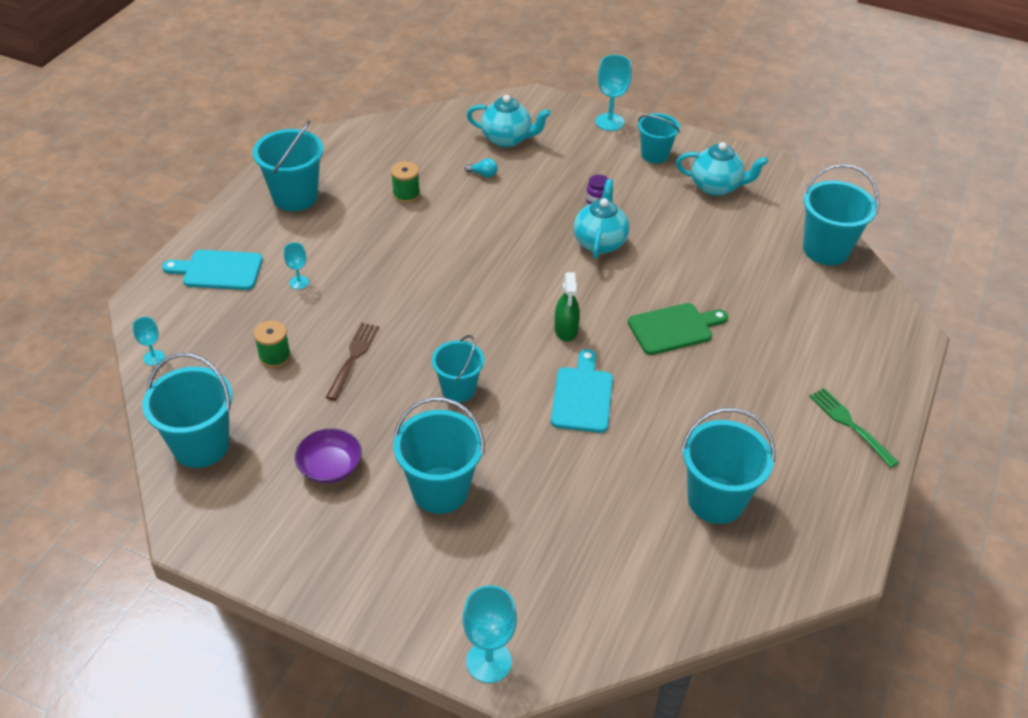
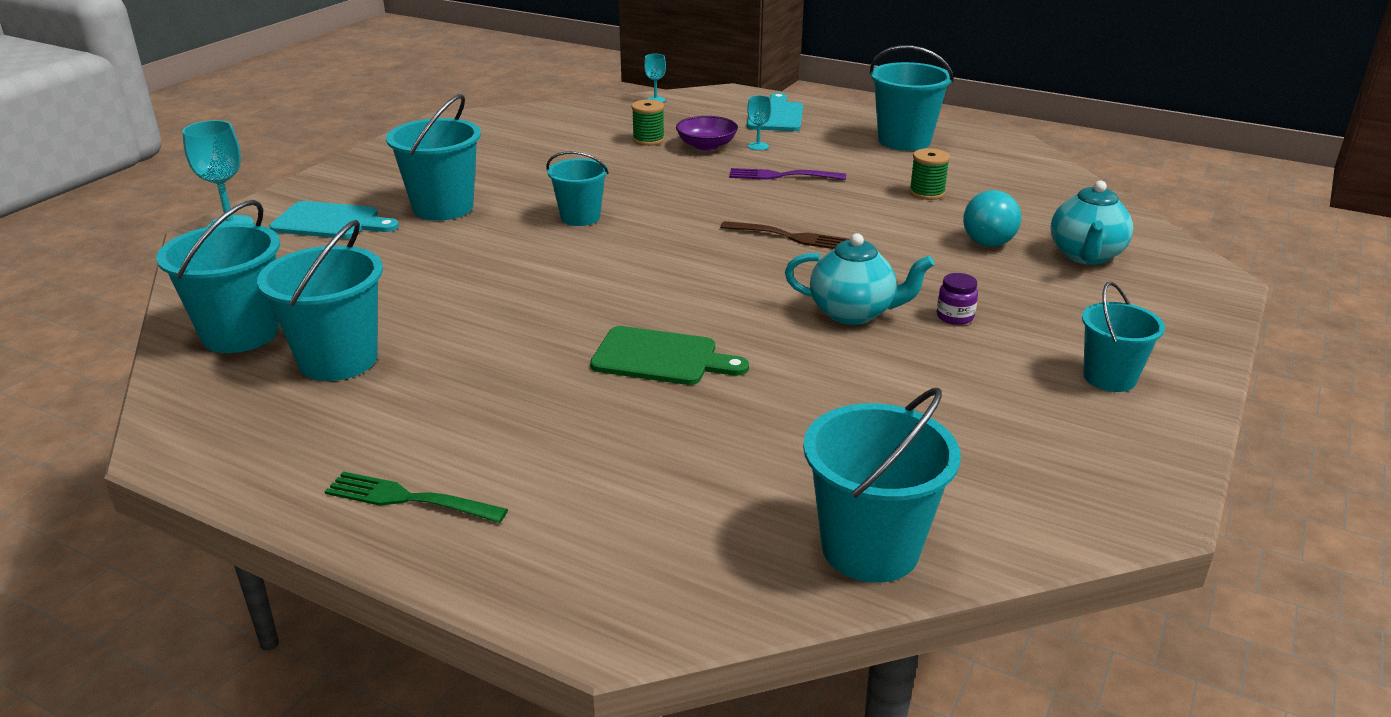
camera: 95 degrees right, 15 degrees down
turquoise bucket [143,353,232,468] -> turquoise bucket moved to [156,200,280,353]
purple bowl [295,428,362,483] -> purple bowl moved to [676,116,738,151]
brown fork [326,323,379,401] -> brown fork moved to [720,221,850,249]
turquoise light bulb [465,158,498,177] -> turquoise light bulb [963,190,1021,247], size x2.02
turquoise cutting board [551,349,613,433] -> turquoise cutting board moved to [269,201,399,239]
green spray bottle [554,272,580,342] -> none
turquoise goblet [595,55,632,131] -> none
green cutting board [628,303,728,355] -> green cutting board turned 60 degrees counterclockwise [590,326,749,385]
turquoise teapot [676,142,768,196] -> none
green fork [809,388,899,468] -> green fork turned 135 degrees counterclockwise [325,471,508,523]
none -> purple fork [729,168,846,180]

